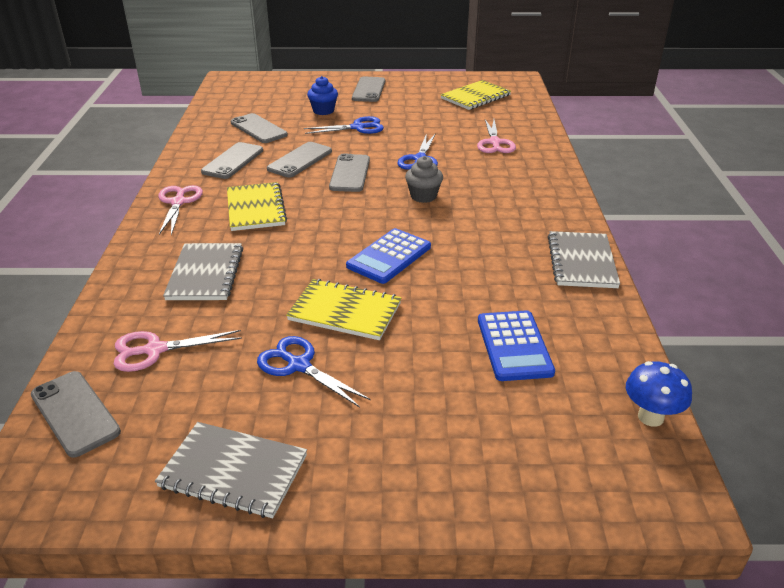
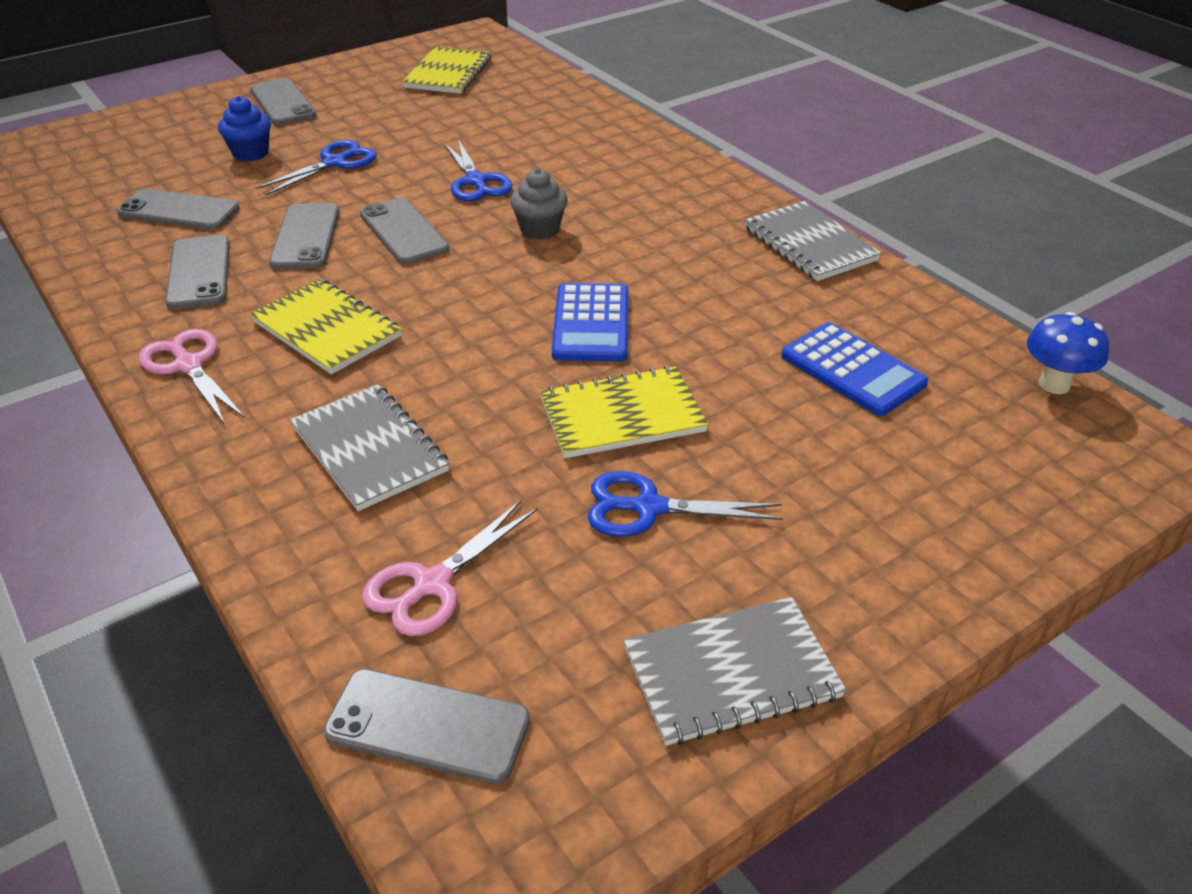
camera: 35 degrees left, 5 degrees up
pink scissors [477,119,516,153] -> none

